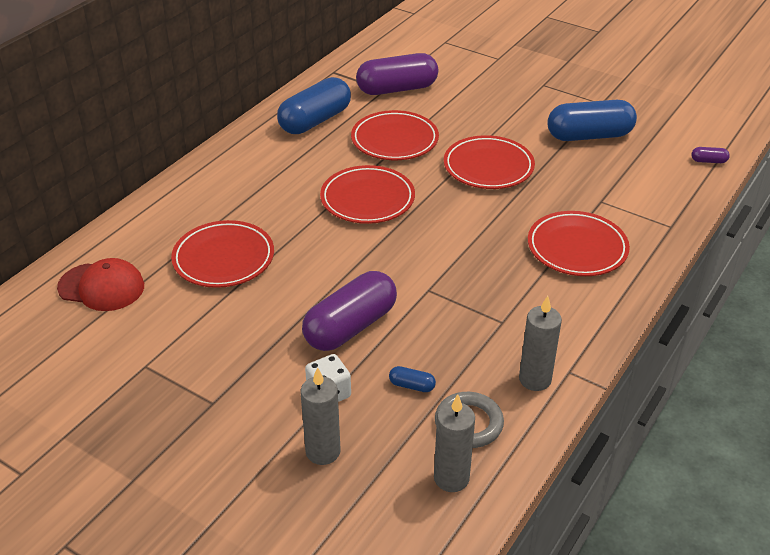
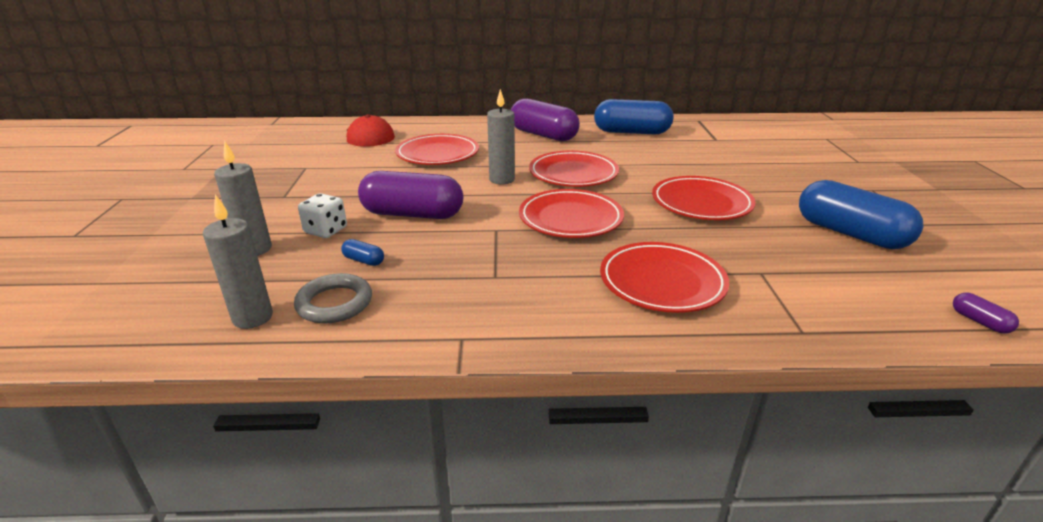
camera: 55 degrees right, 10 degrees down
red plate [351,110,439,160] -> red plate moved to [519,189,624,238]
purple capsule [356,53,438,95] -> purple capsule moved to [511,99,580,141]
blue capsule [389,366,436,392] -> blue capsule turned 45 degrees counterclockwise [341,239,384,266]
grey candle [519,296,562,391] -> grey candle moved to [487,89,515,185]

